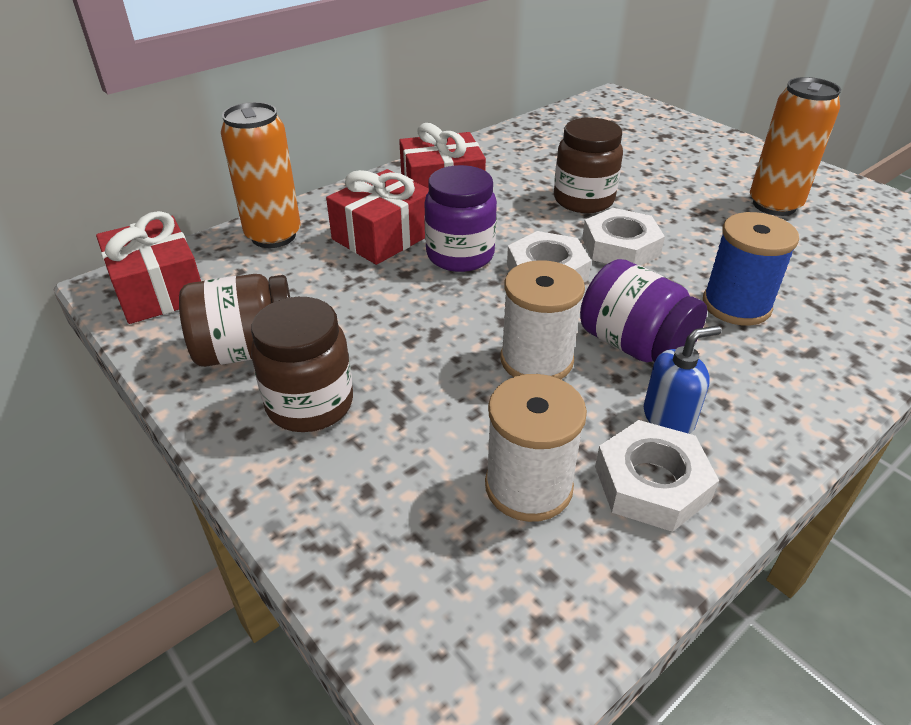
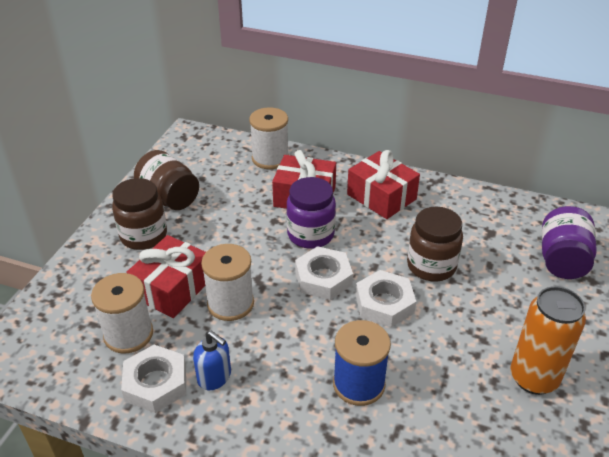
camera: 60 degrees right, 0 degrees up
red gift [96,211,201,324] -> red gift moved to [126,235,206,318]
orange can [221,102,301,248] -> white spool [249,107,289,169]
purple jar [580,259,707,363] -> purple jar moved to [542,206,597,279]

